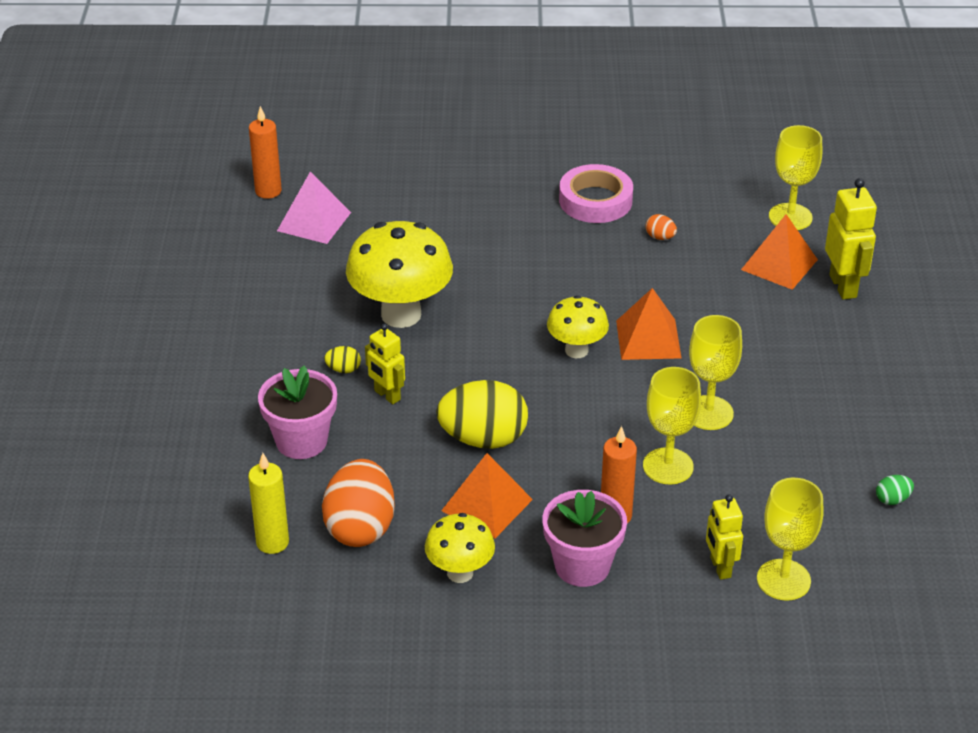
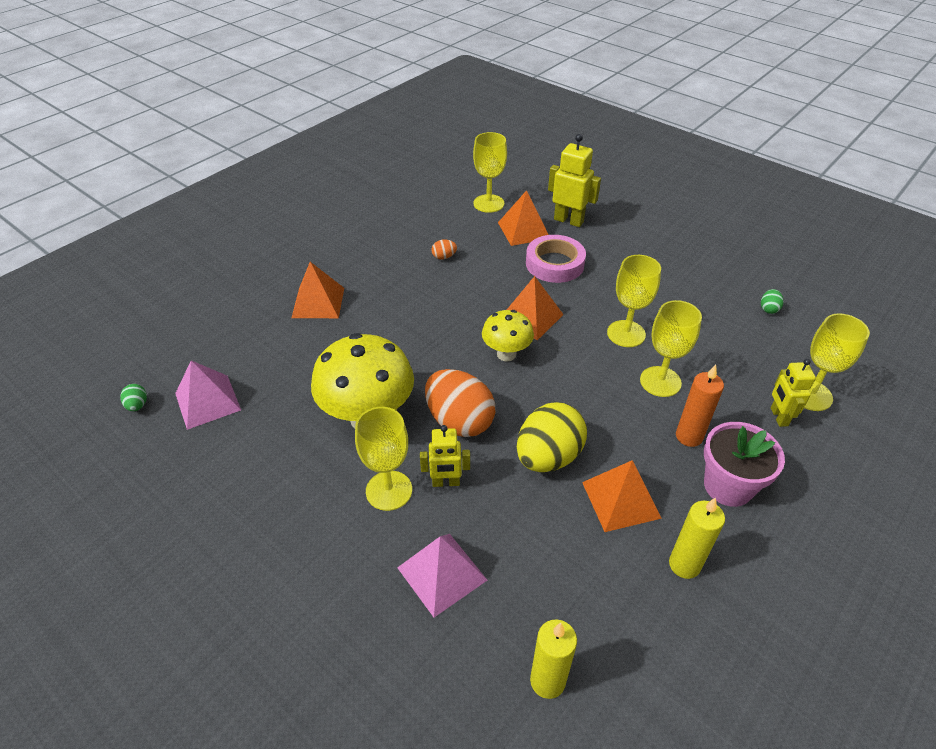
camera: 50 degrees left, 5 degrees up
orange candle [249,106,282,199] -> green egg [120,384,147,411]
pink flower pot [258,365,337,459] -> pink pyramid [397,534,487,617]
orange egg [322,459,395,547] -> orange egg moved to [425,369,495,437]
yellow egg [324,346,361,373] -> yellow goblet [355,407,412,511]
yellow mushroom [425,513,495,583] -> yellow candle [669,497,725,579]
pink tape [559,164,633,223] -> pink tape moved to [526,235,586,283]
yellow robot [706,494,743,580] -> yellow robot turned 60 degrees clockwise [771,359,816,427]
none -> orange pyramid [292,262,344,318]

